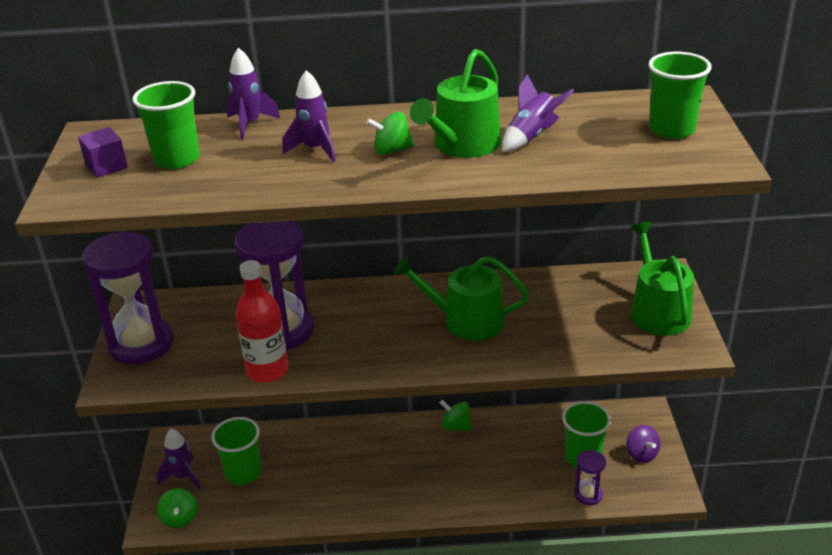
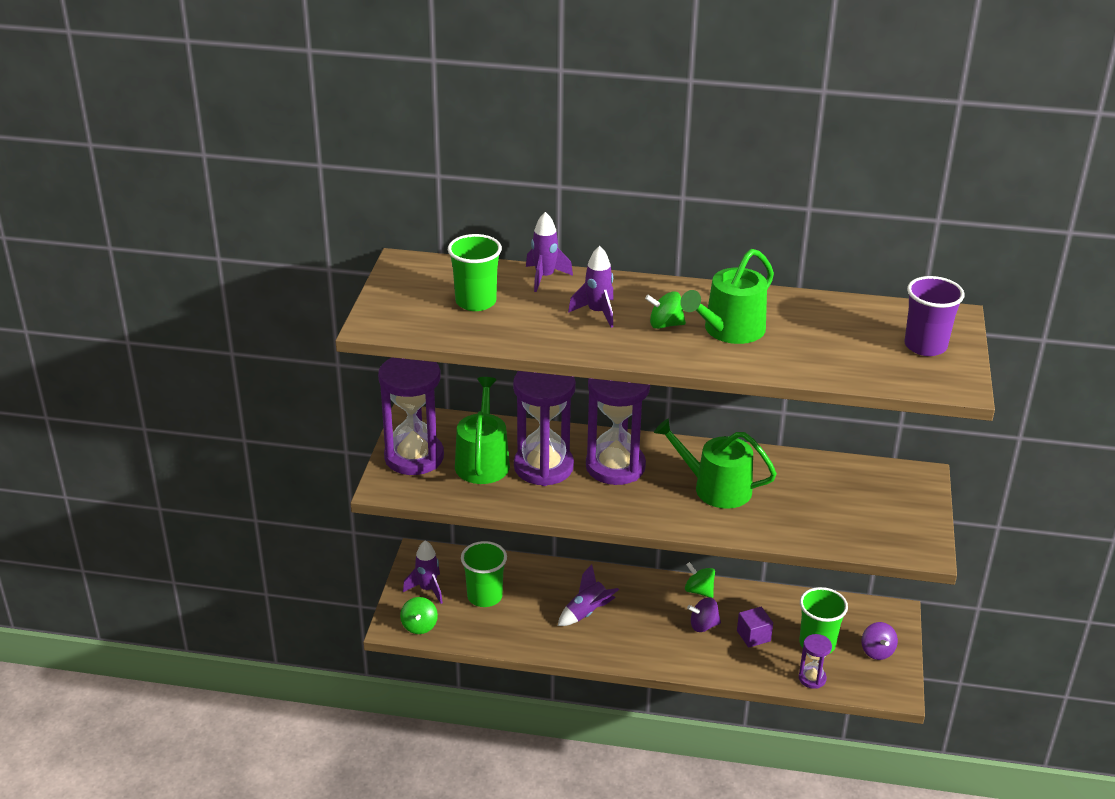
camera: 10 degrees right, 0 degrees up
purple cube [78,127,128,178] -> purple cube moved to [737,607,773,648]
red bottle [236,260,288,383] -> none
purple rocket [502,74,574,152] -> purple rocket moved to [558,564,619,626]
green watering can [631,222,694,336] -> green watering can moved to [455,377,510,484]
green cup [648,52,712,139] -> purple cup [904,276,965,356]
none -> purple hourglass [586,378,650,485]
none -> purple spinning top [687,597,721,632]

